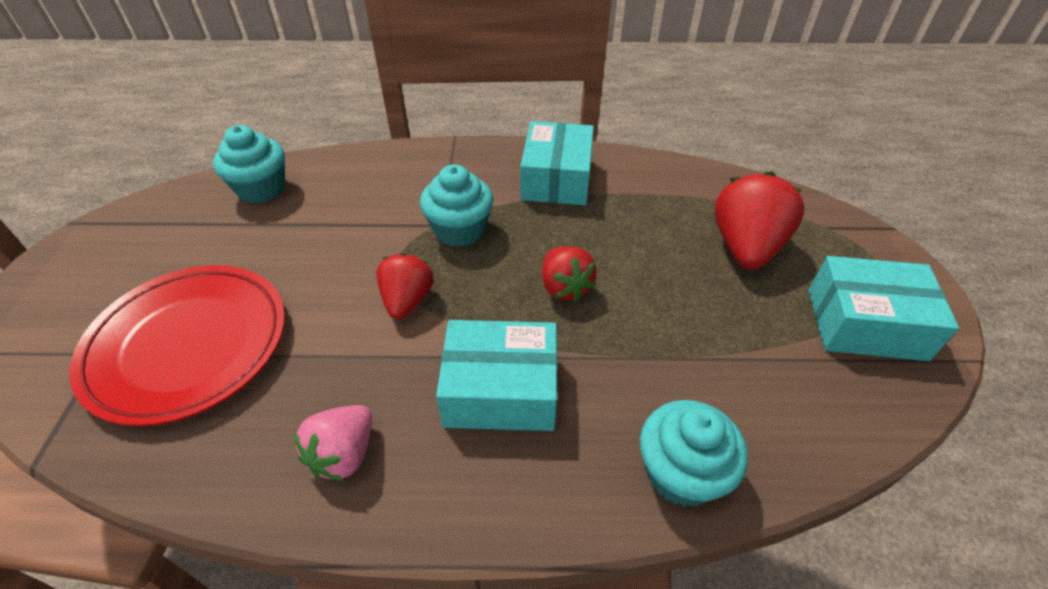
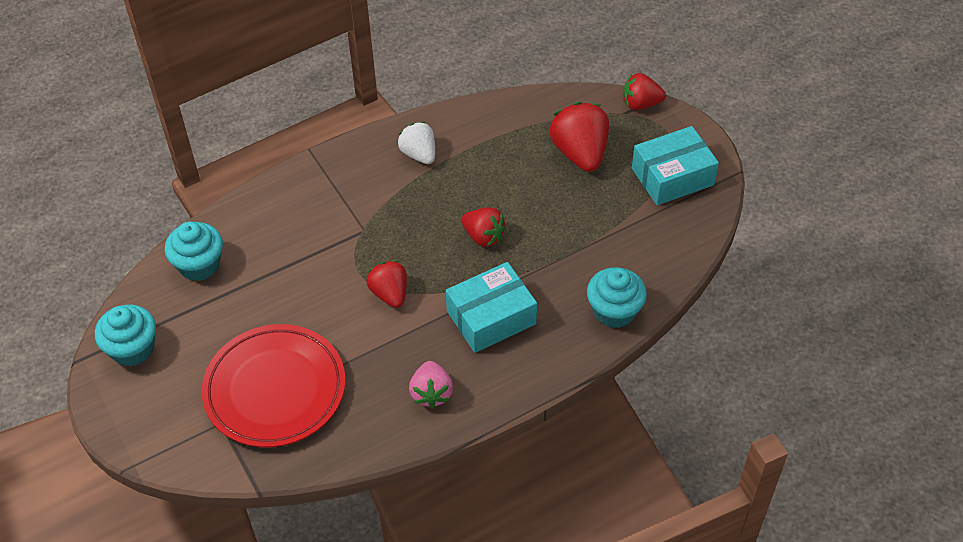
camera: 30 degrees left, 5 degrees up
turquoise cupcake [420,164,493,247] -> turquoise cupcake moved to [95,305,156,366]
turquoise box [520,121,594,205] -> white strawberry [398,122,435,164]
none -> red strawberry [623,73,666,110]

